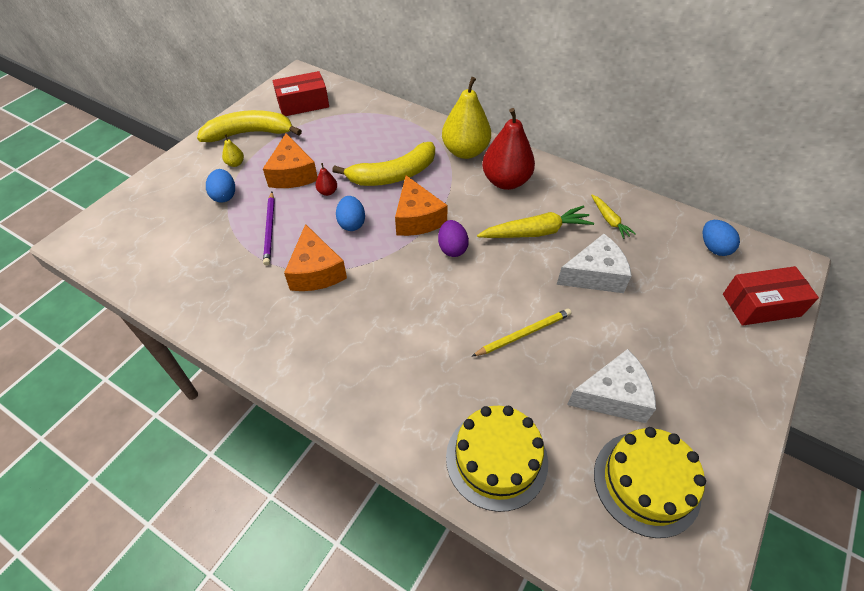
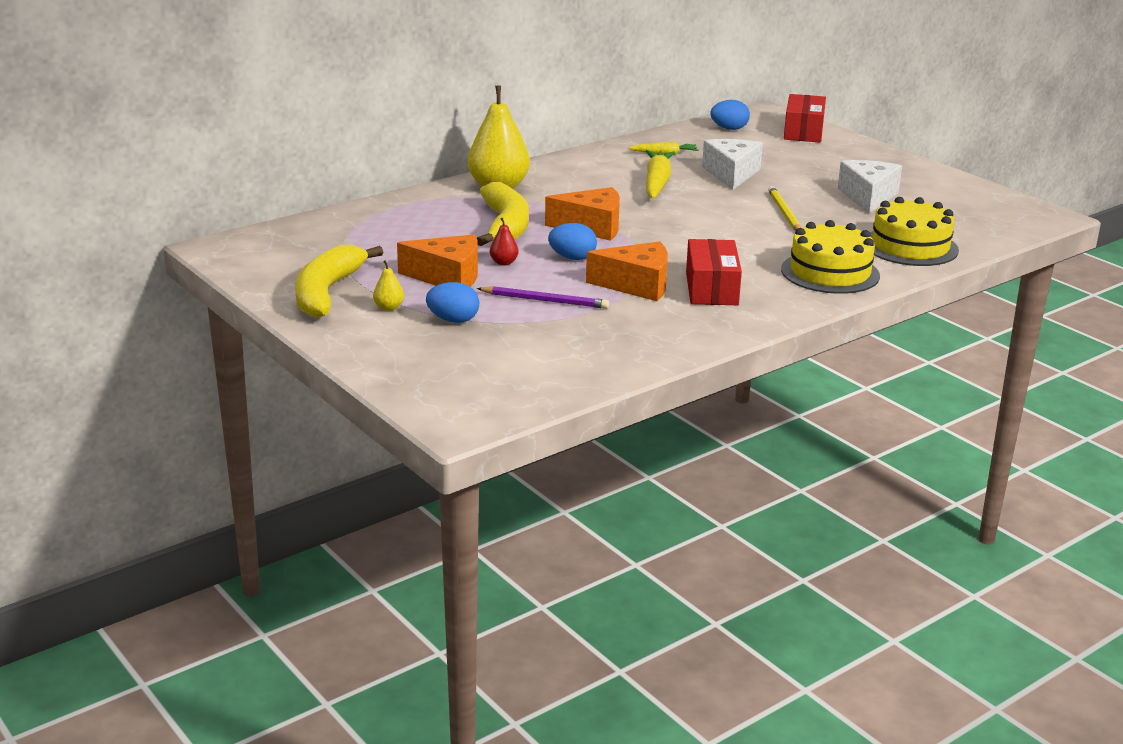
camera: 70 degrees left, 25 degrees down
red box [272,71,329,116] -> red box moved to [686,239,742,305]
purple egg [438,220,469,257] -> none
red pear [482,108,535,190] -> none
yellow cake [594,427,706,538] -> yellow cake moved to [781,220,880,294]

